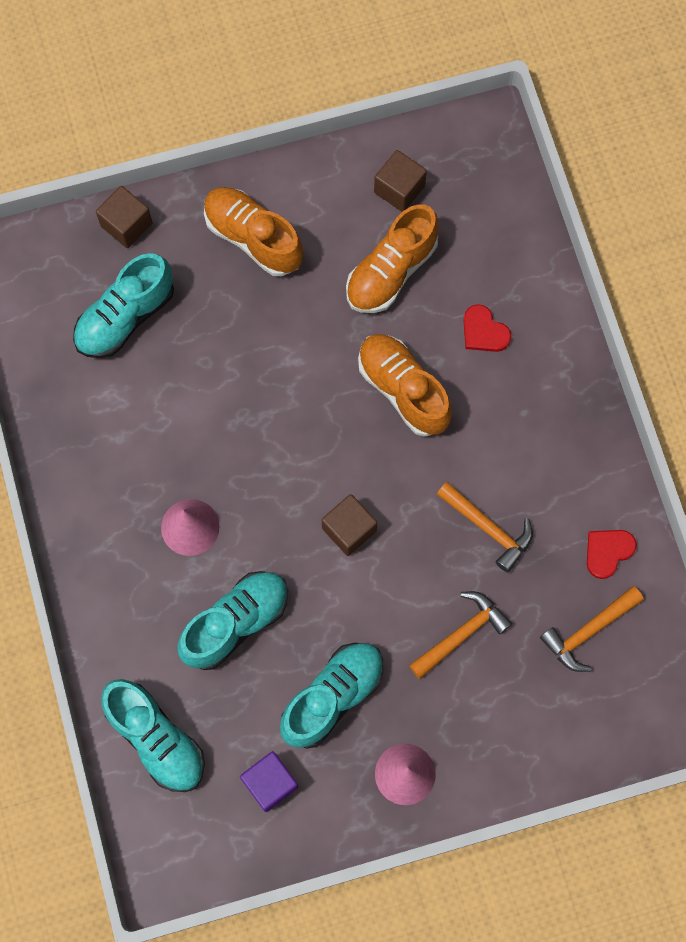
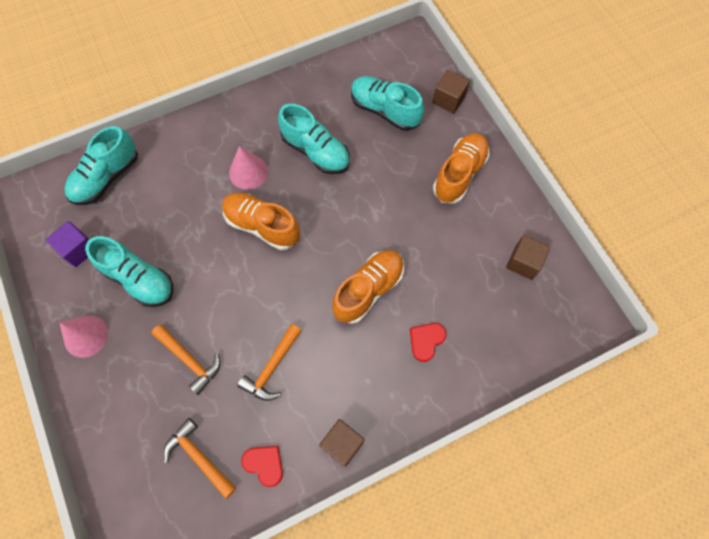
camera: 80 degrees right, 5 degrees down
turquoise shoe [177,571,288,670] -> turquoise shoe moved to [278,104,350,174]
brown cube [322,494,377,556] -> brown cube moved to [319,419,365,467]
orange shoe [346,204,439,313] -> orange shoe moved to [222,193,300,250]

